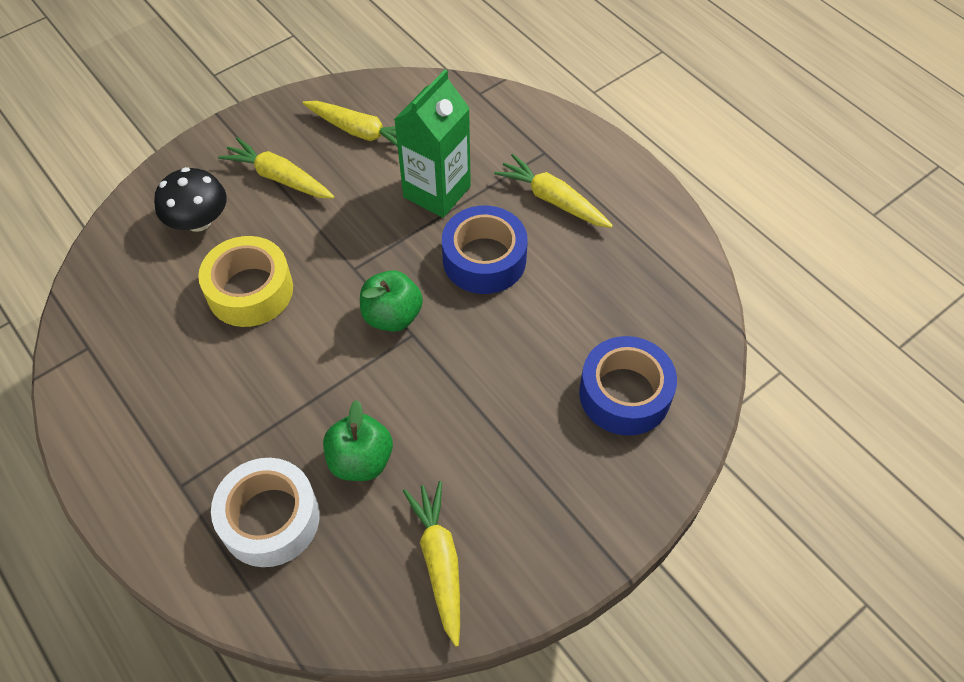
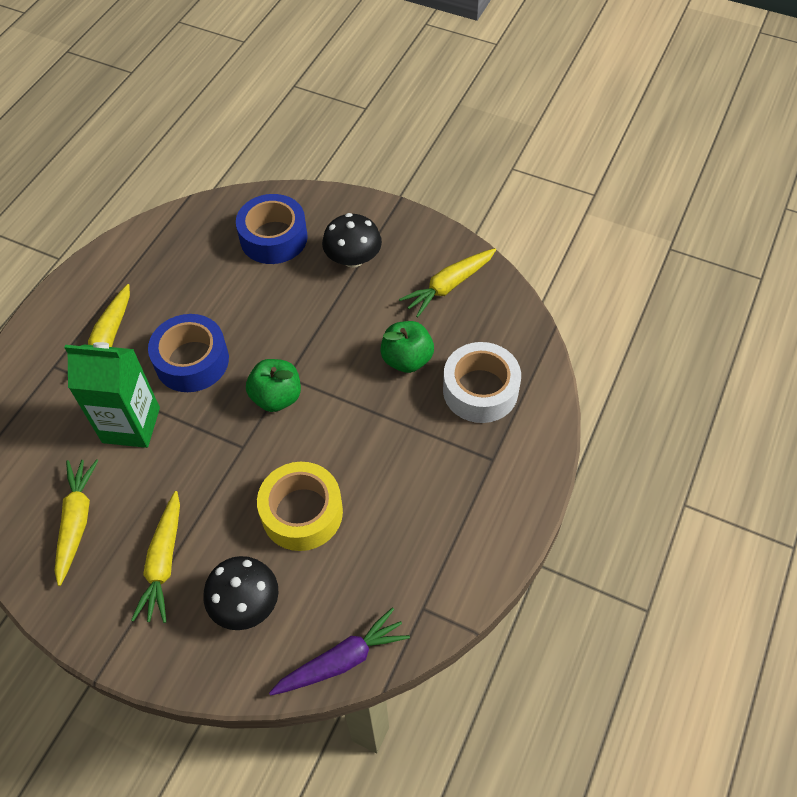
camera: 115 degrees left, 0 degrees up
none -> purple carrot [269,607,410,696]
none -> black mushroom [322,213,382,268]

